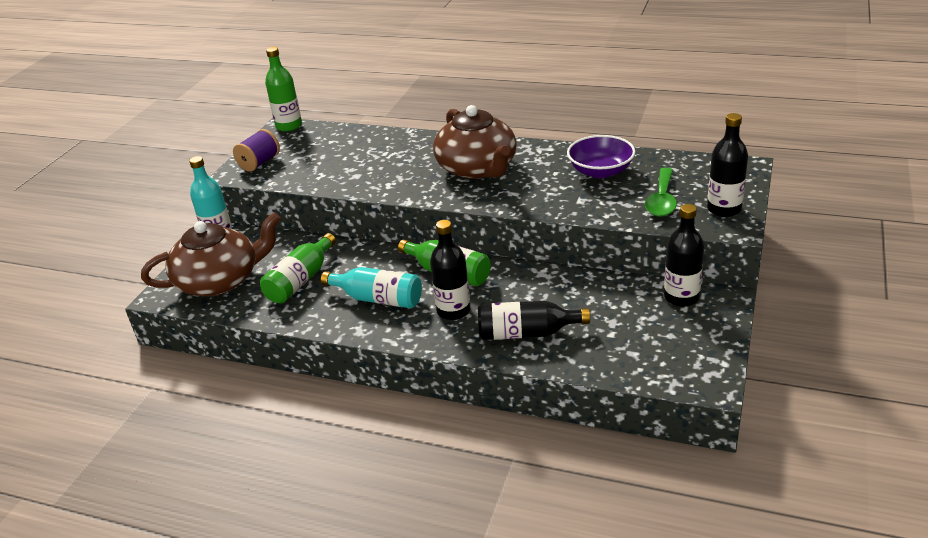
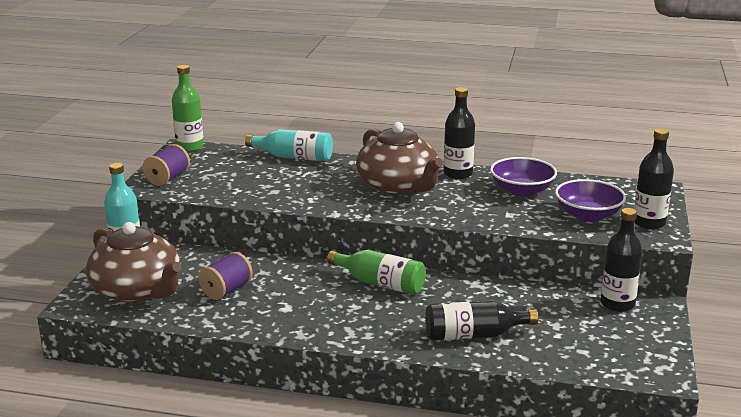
camera: 10 degrees left, 10 degrees down
brown teapot [141,212,281,296] -> brown teapot turned 75 degrees clockwise [86,222,182,303]
green bottle [260,233,336,303] -> purple spool [198,252,253,300]
turquoise bottle [321,267,422,308] -> turquoise bottle moved to [245,129,333,161]
black bottle [430,220,471,320] -> black bottle moved to [443,87,475,179]
green spoon [645,168,677,217] -> purple bowl [555,179,626,222]

